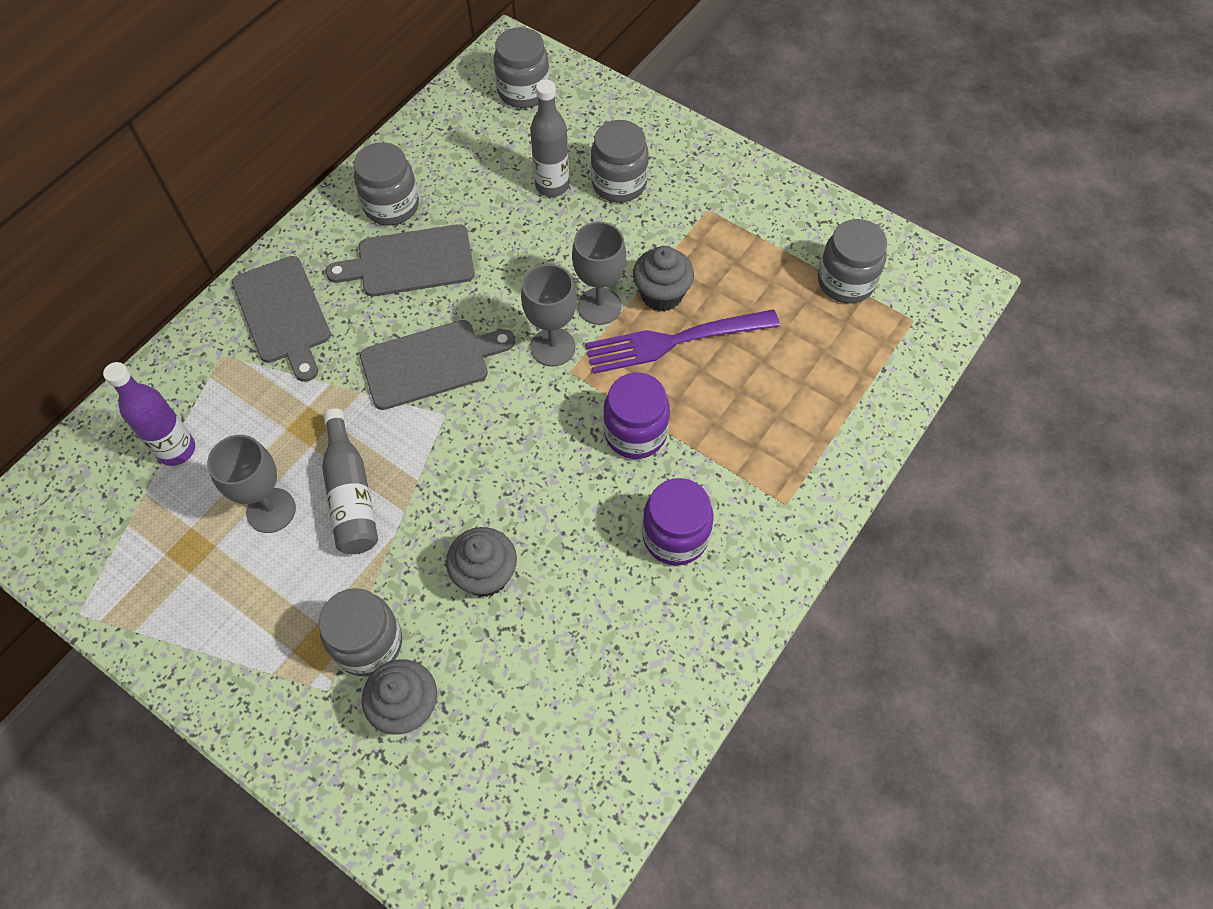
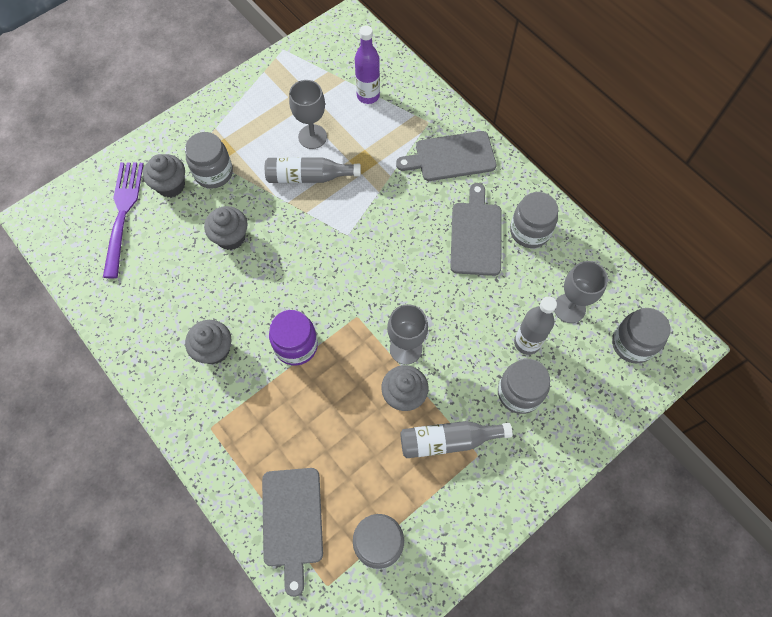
camera: 105 degrees right, 5 degrees up
grey cutting board [360,320,515,410] -> grey cutting board moved to [262,468,323,597]
grey goblet [521,264,577,366] -> grey goblet moved to [554,261,608,323]
purple fork [585,310,780,374] -> purple fork moved to [103,162,144,278]
purple jar [642,478,714,566] -> grey cupcake [185,320,231,364]
none -> grey bottle [400,421,513,458]

